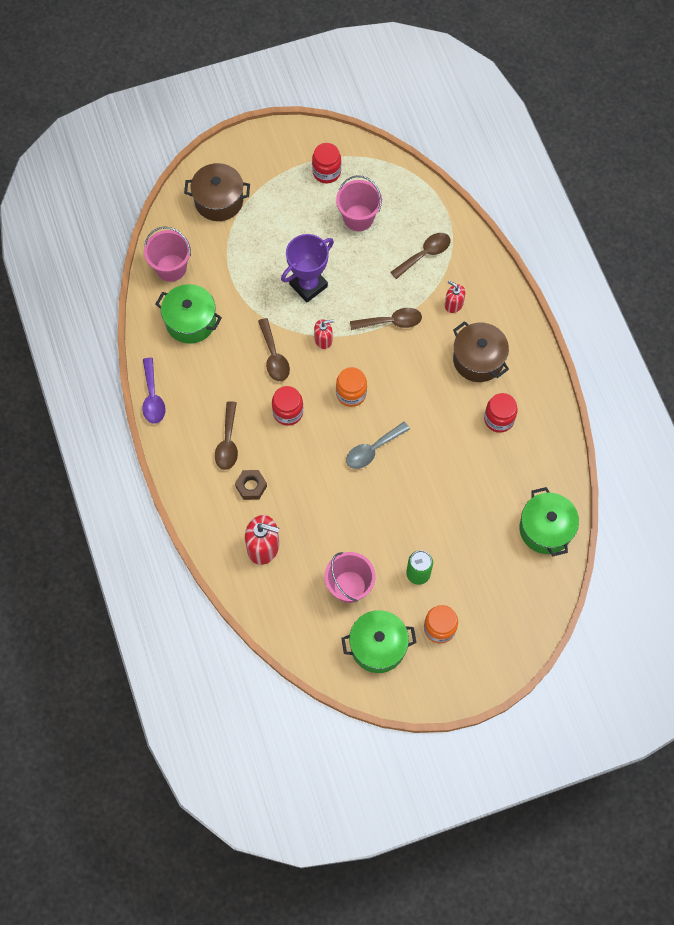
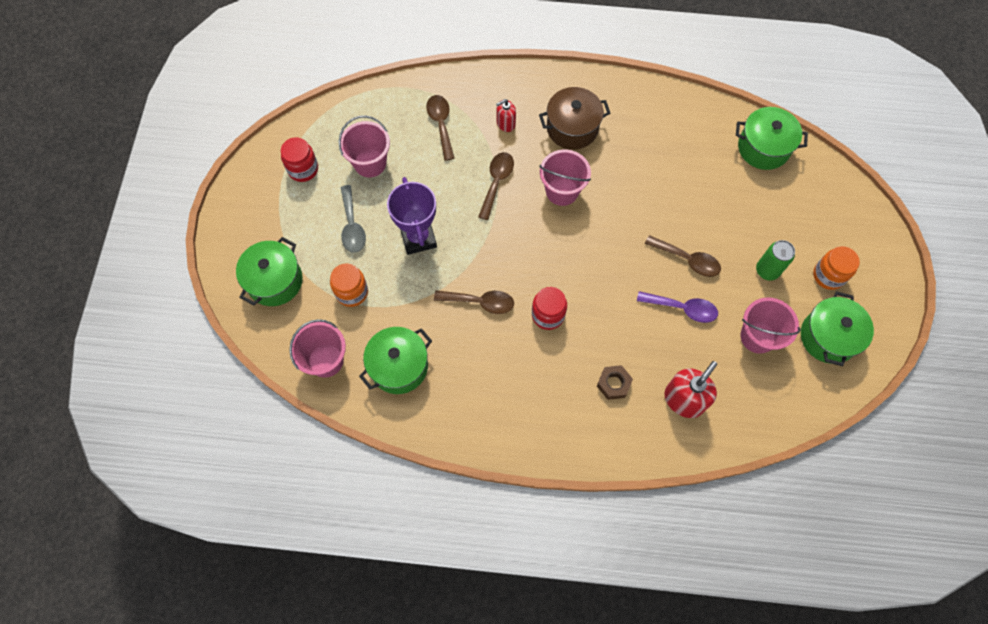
camera: 65 degrees left, 0 degrees up
purple spoon [143,358,165,424] -> purple spoon moved to [637,291,718,323]
brown pot [184,163,250,221] -> green pot [236,237,303,306]
brown spoon [215,401,238,470] -> brown spoon moved to [645,235,721,277]
red soap dispenser [314,319,334,349] -> none
orange jar [336,367,367,407] -> orange jar moved to [330,263,368,307]
grey spoon [346,422,410,469] -> grey spoon moved to [341,185,366,253]
red jar [484,393,518,433] -> none
none -> pink bucket [540,149,591,206]

